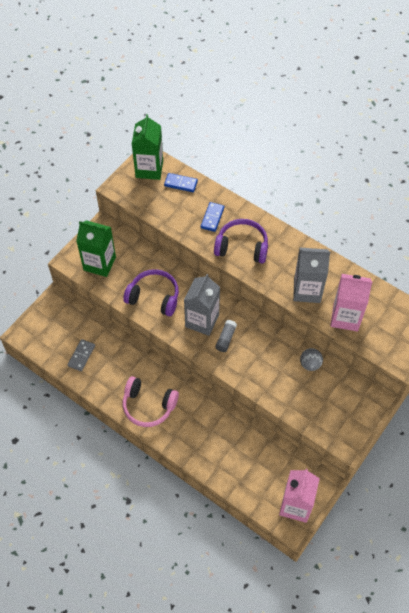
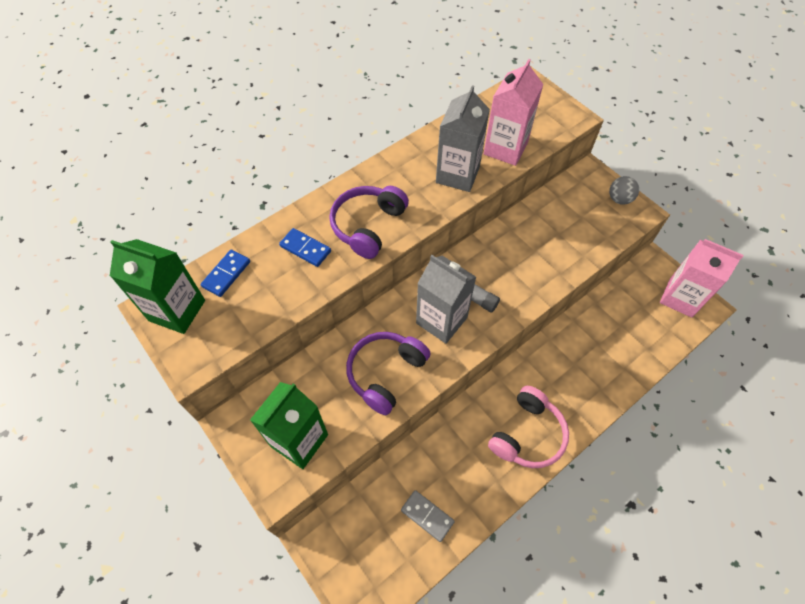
camera: 75 degrees left, 0 degrees up
grey ball [300,348,323,371] -> grey ball moved to [609,176,639,205]

